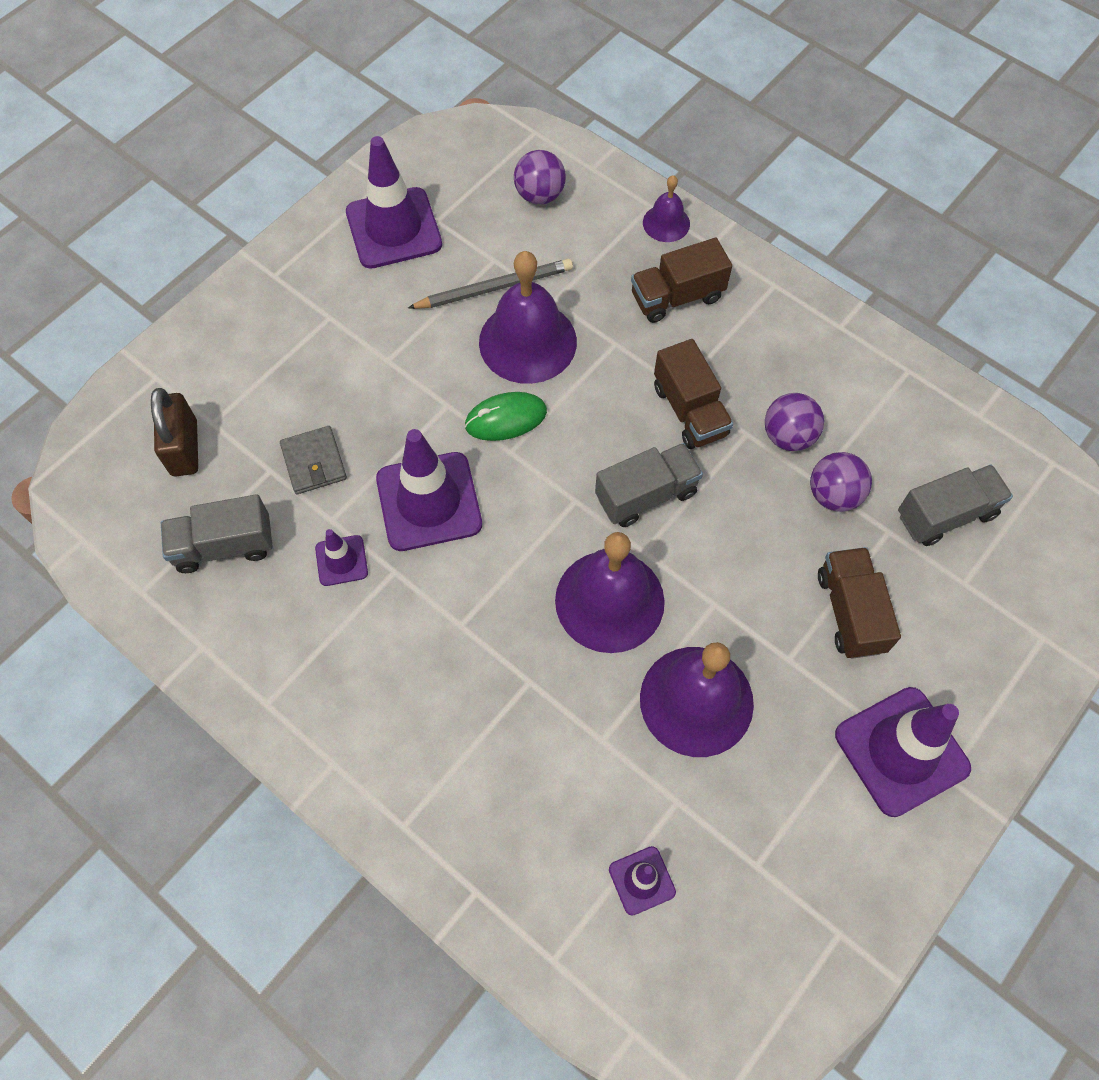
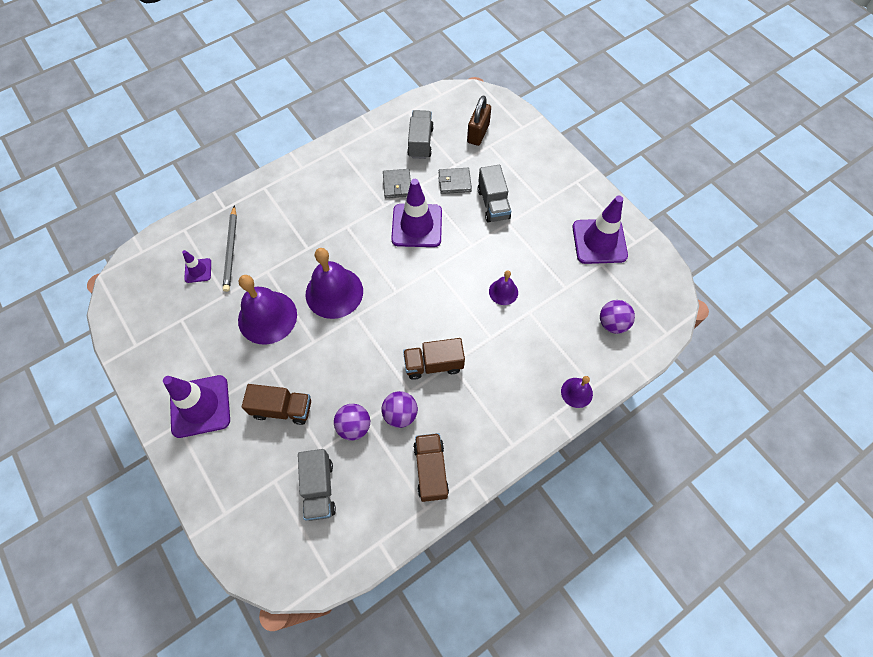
camera: 105 degrees right, 0 degrees up
brown padlock [151,388,198,477] -> brown padlock turned 75 degrees counterclockwise [467,96,491,146]
purple traffic cone [315,529,368,586] -> grey wallet [383,169,411,198]
grey pencil [408,259,573,309] -> grey pencil moved to [223,205,237,292]
green mouse [465,392,547,441] -> none
purple bell [479,251,577,384] -> purple bell [489,270,518,305], size x0.51
grey truck [595,443,703,527] -> grey truck moved to [478,165,511,223]
brown truck [631,238,732,323] -> brown truck moved to [413,433,449,502]

